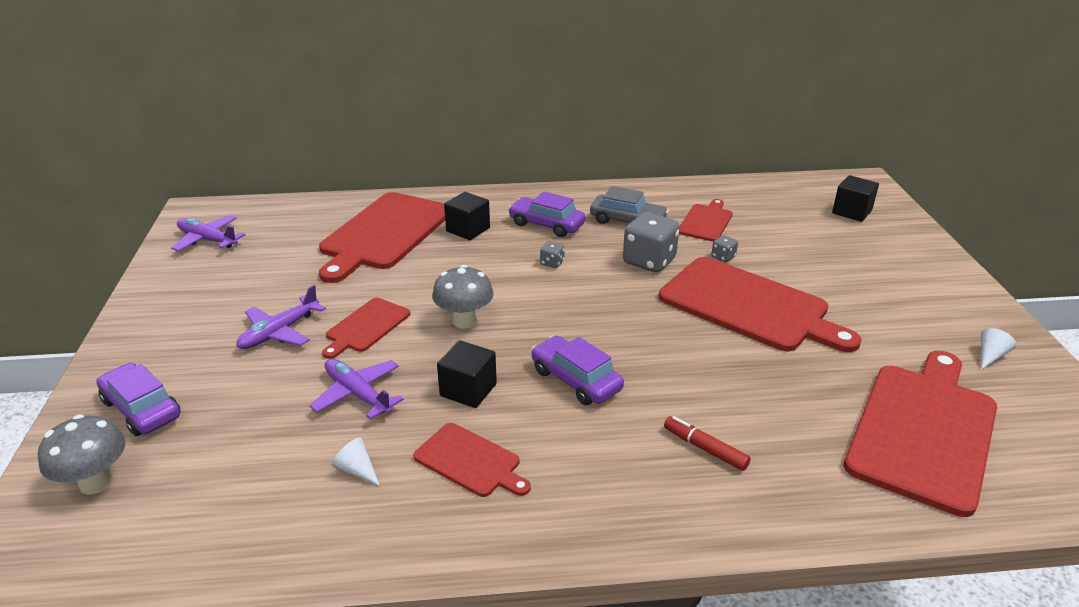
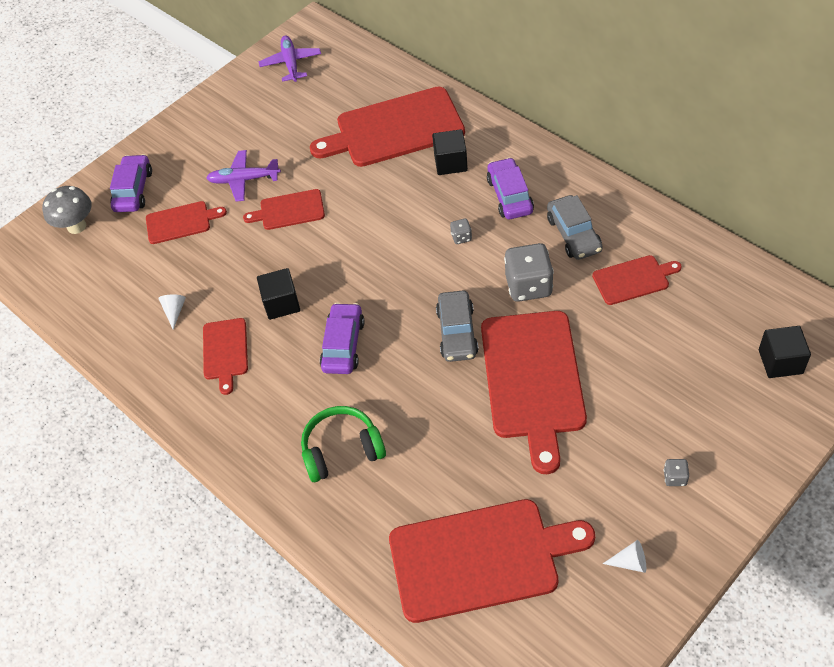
camera: 55 degrees right, 20 degrees up
purple plane [309,359,404,420] -> none
grey mushroom [432,265,494,329] -> none
red marker [664,416,751,471] -> green headphones [301,406,386,482]
grey dice [712,235,738,262] -> grey dice moved to [664,459,689,486]
none -> red cutting board [146,201,227,244]
none -> grey car [436,291,479,362]

